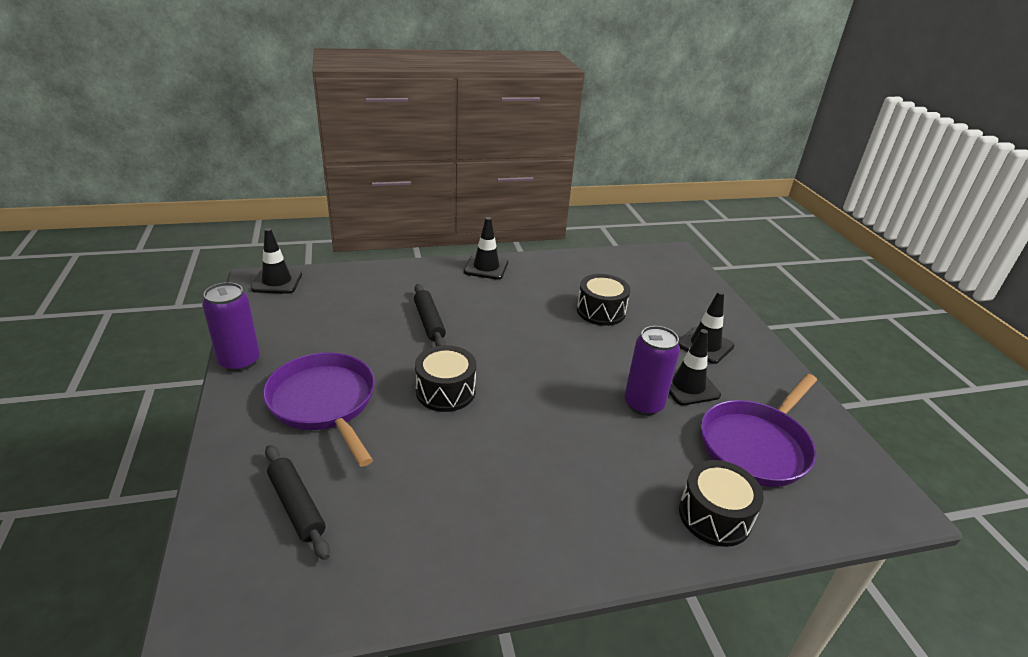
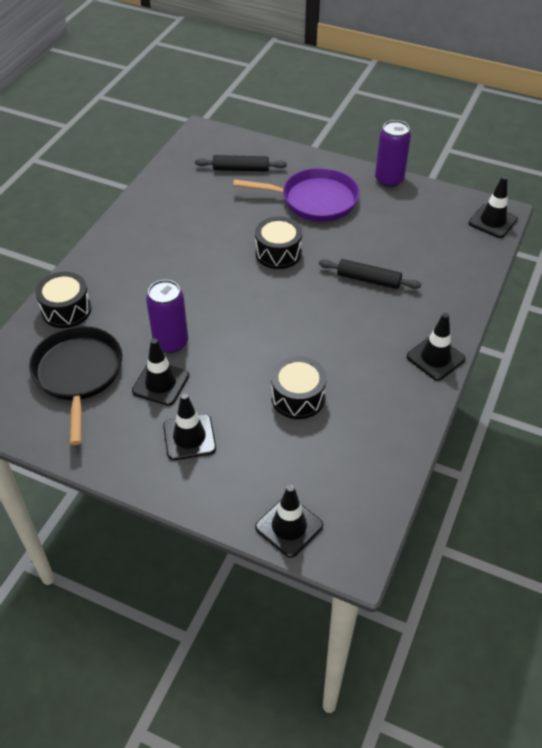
camera: 130 degrees right, 15 degrees up
purple pan [701,374,817,487] -> black pan [29,326,122,445]
none -> black traffic cone [255,485,323,558]

